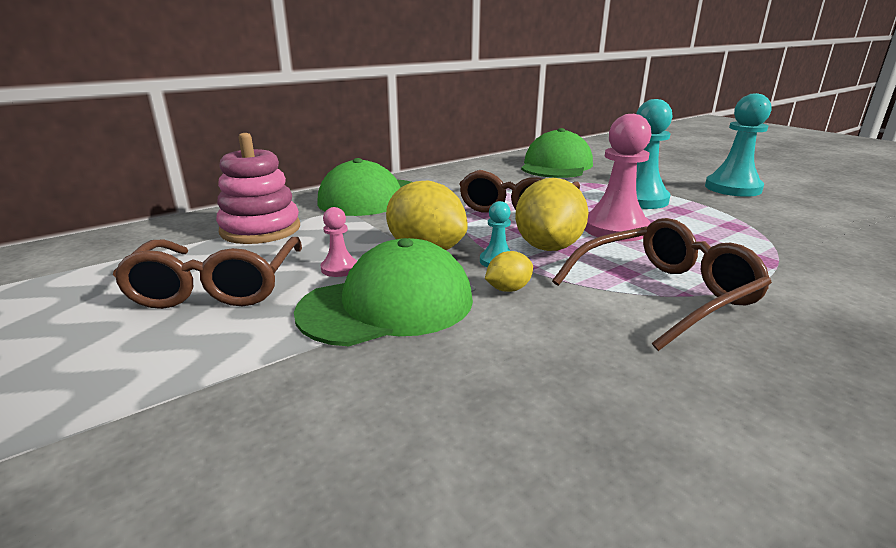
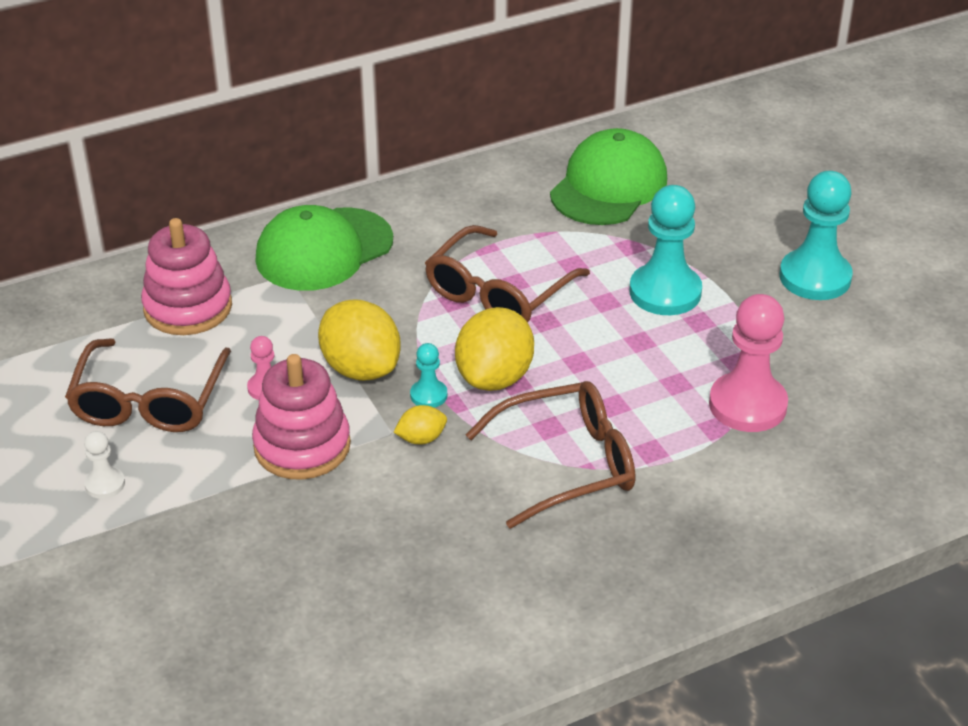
camera: 10 degrees right, 15 degrees up
green cap [294,238,473,346] -> pink stacking toy [252,354,351,480]
pink pawn [585,114,652,241] -> pink pawn moved to [709,294,788,432]
none -> white pawn [84,431,125,499]

